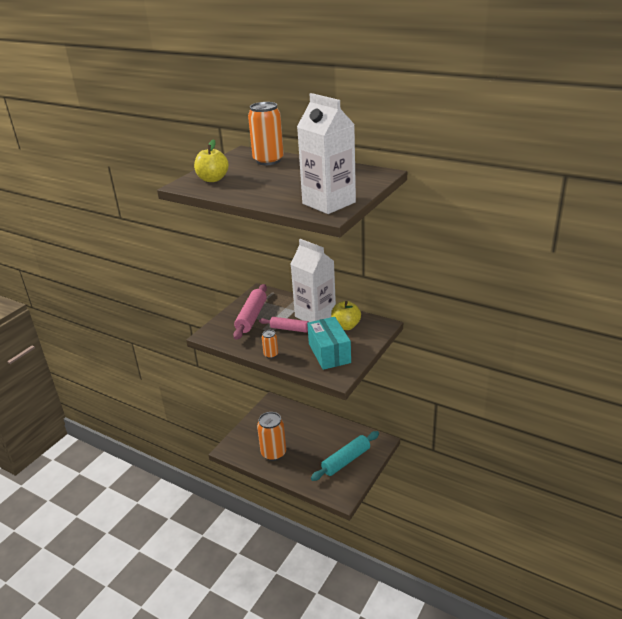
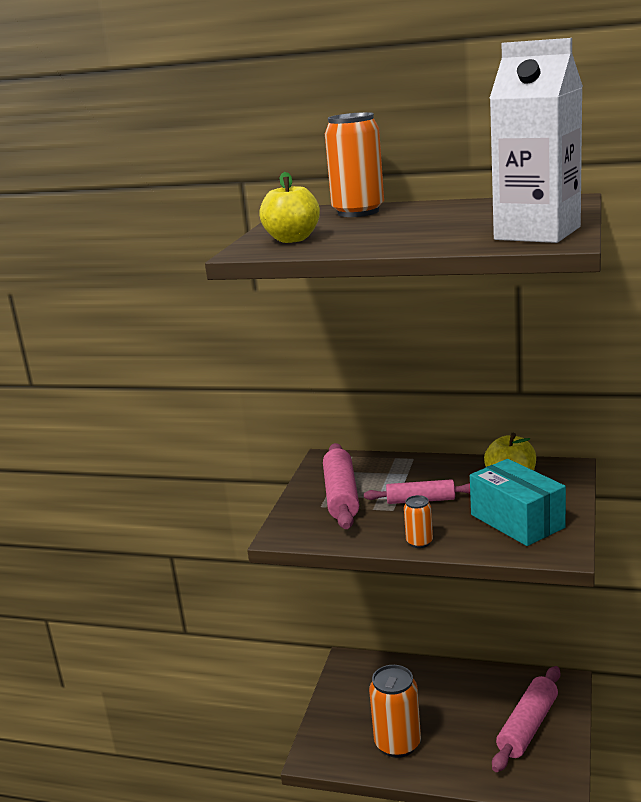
camera: 15 degrees left, 10 degrees down
white carton [291,239,336,322] -> none
turquoise rolling pin [311,431,379,481] -> pink rolling pin [492,666,560,772]

